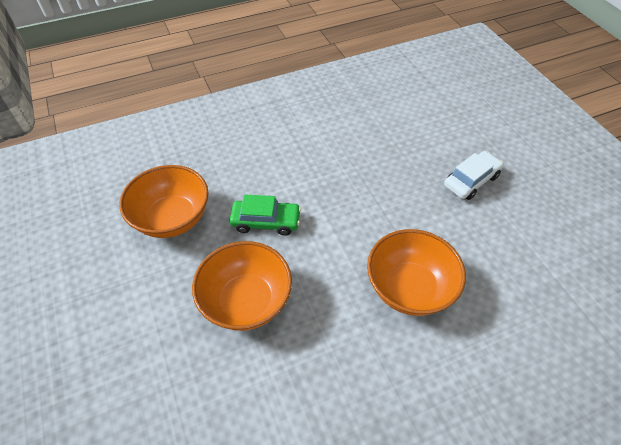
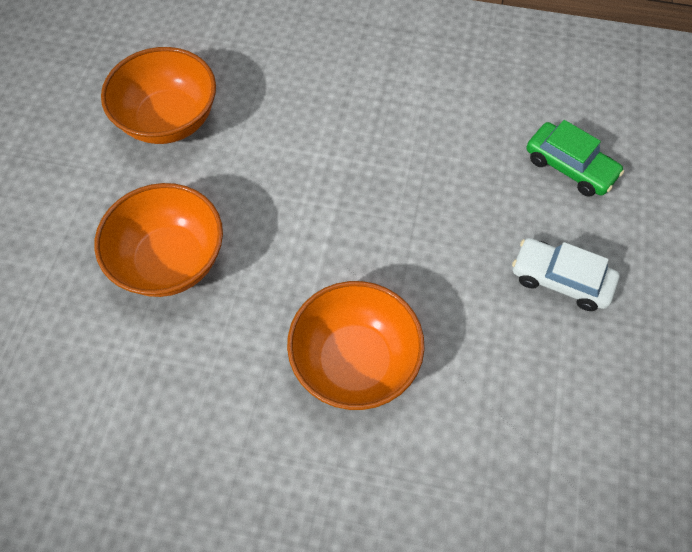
camera: 35 degrees right, 10 degrees up
green car [229,194,301,236] -> green car moved to [526,120,624,197]
white car [444,151,503,200] -> white car turned 150 degrees counterclockwise [512,238,619,311]

